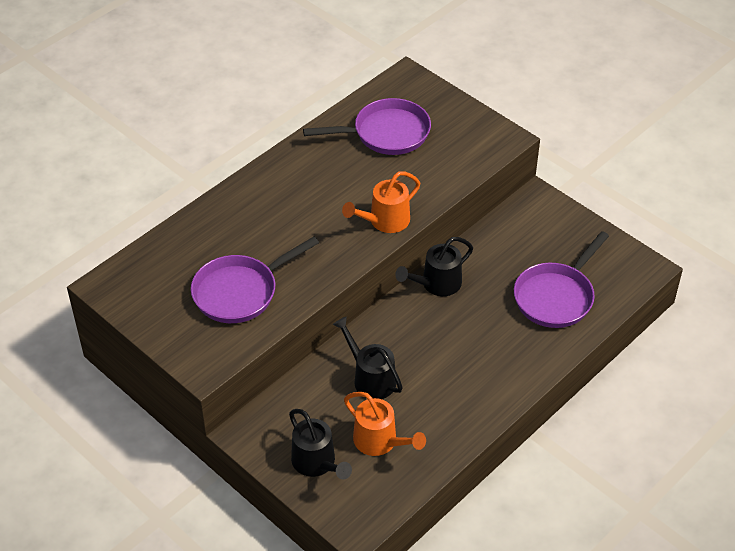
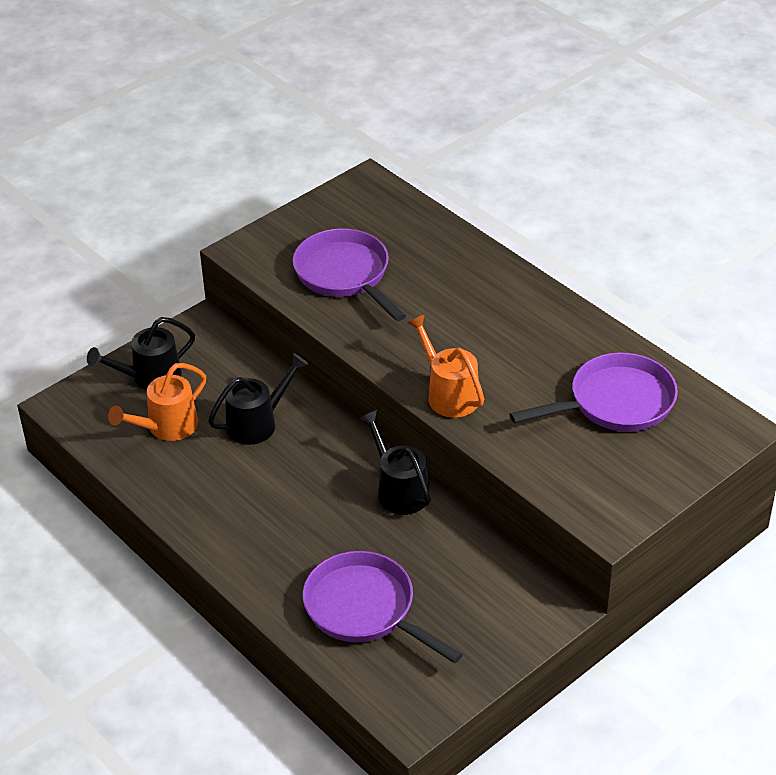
camera: 95 degrees right, 5 degrees down
purple pan [303,98,431,155] -> purple pan turned 105 degrees counterclockwise [510,353,678,432]

